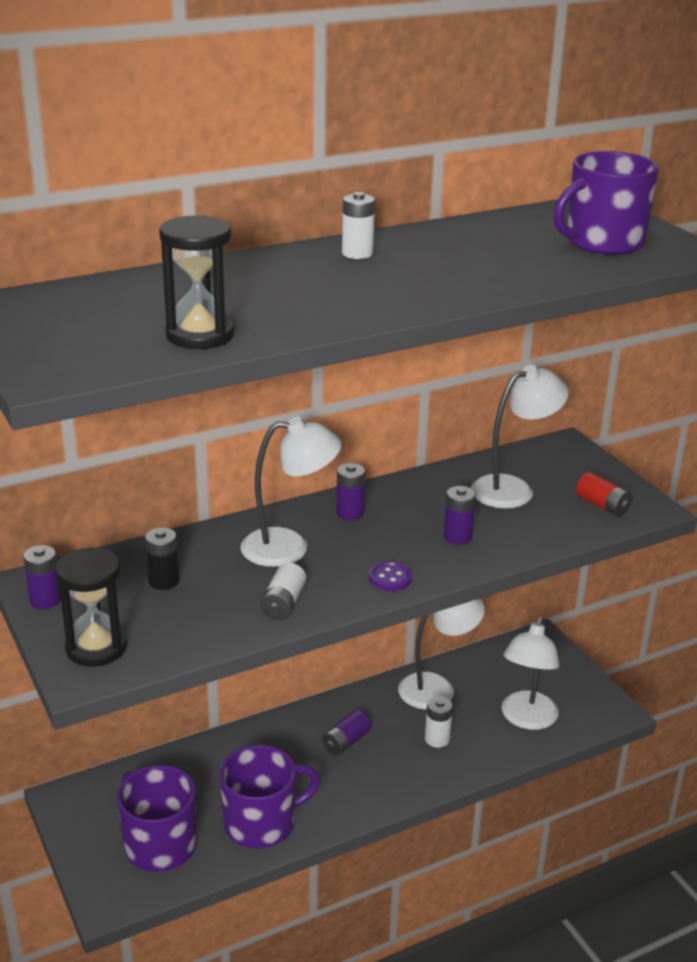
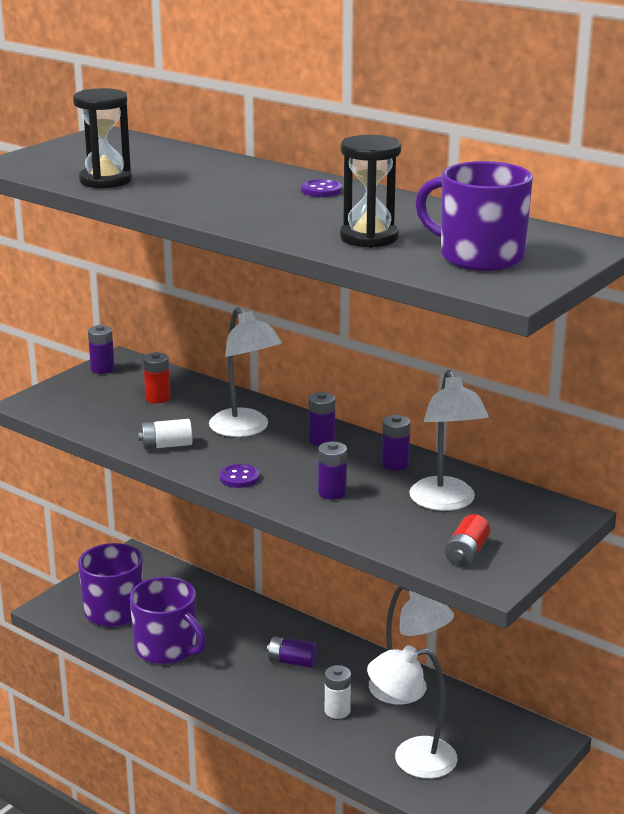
camera: 65 degrees right, 5 degrees down
black hourglass [55,547,127,667] -> black hourglass moved to [340,135,401,248]
black battery [145,528,179,590] -> red battery [143,352,170,403]
white battery [342,192,375,259] -> purple button [301,179,342,197]
white lamp [471,365,569,509] -> white lamp turned 45 degrees clockwise [409,370,489,511]
none -> purple battery [382,415,410,471]

